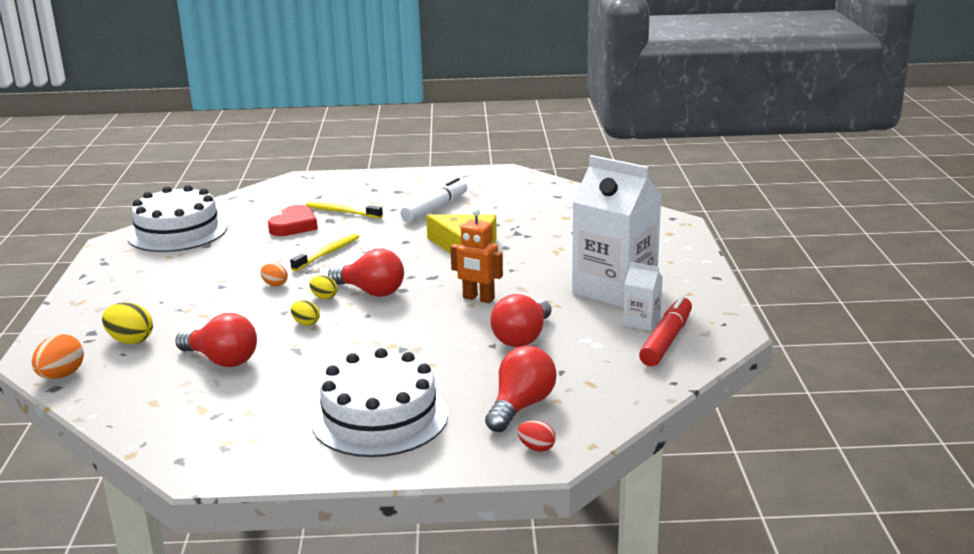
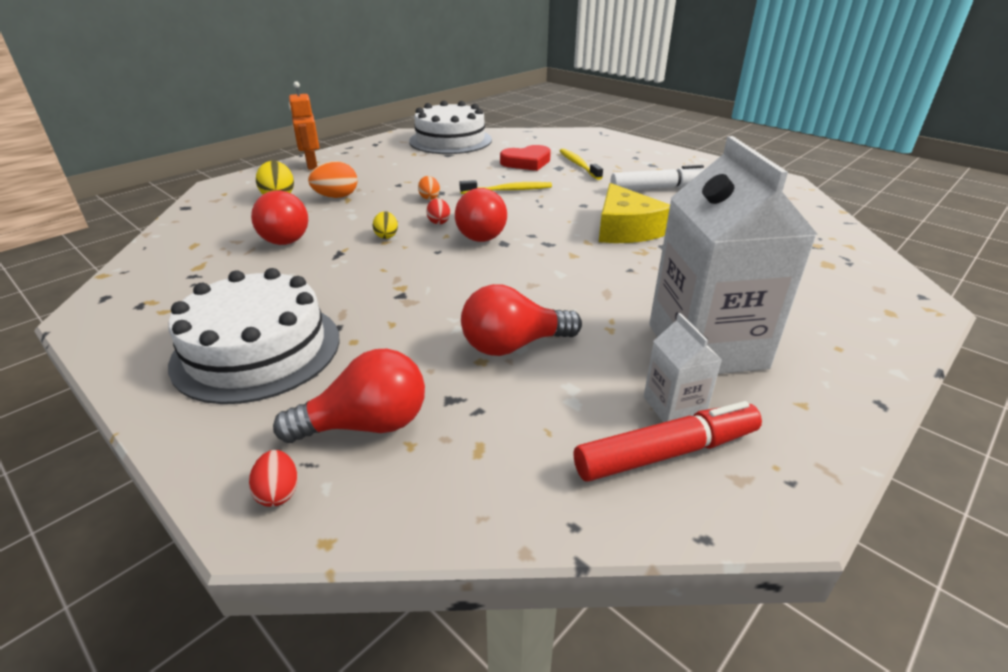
camera: 45 degrees right, 10 degrees up
orange egg [32,334,84,379] -> orange egg moved to [308,161,358,198]
yellow egg [309,275,337,299] -> red egg [426,198,450,225]
orange robot [450,209,503,303] -> orange robot moved to [289,81,319,170]

